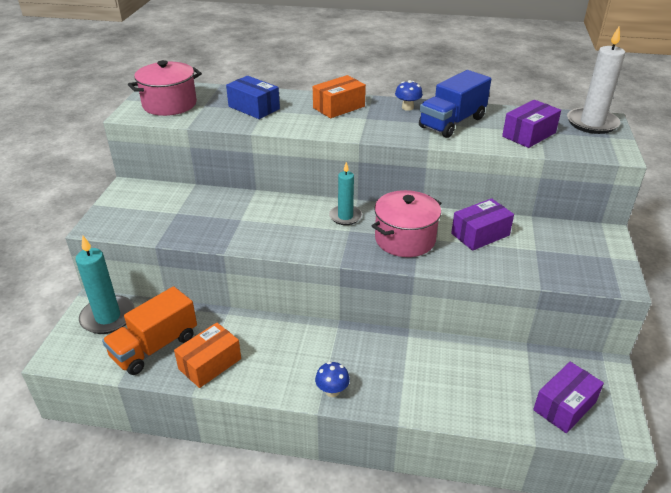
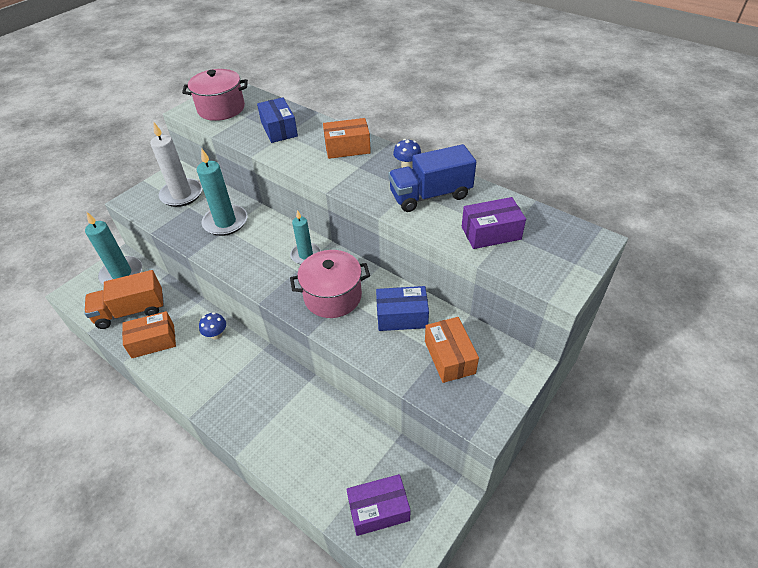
camera: 30 degrees right, 10 degrees up
blue mushroom [315,362,350,397] -> blue mushroom moved to [199,312,226,339]
purple box [451,198,514,251] -> blue box [376,286,429,331]
white candle [567,27,625,134] -> white candle moved to [150,123,202,207]
none -> turquoise candle [197,148,247,236]
none -> orange box [425,317,479,383]

